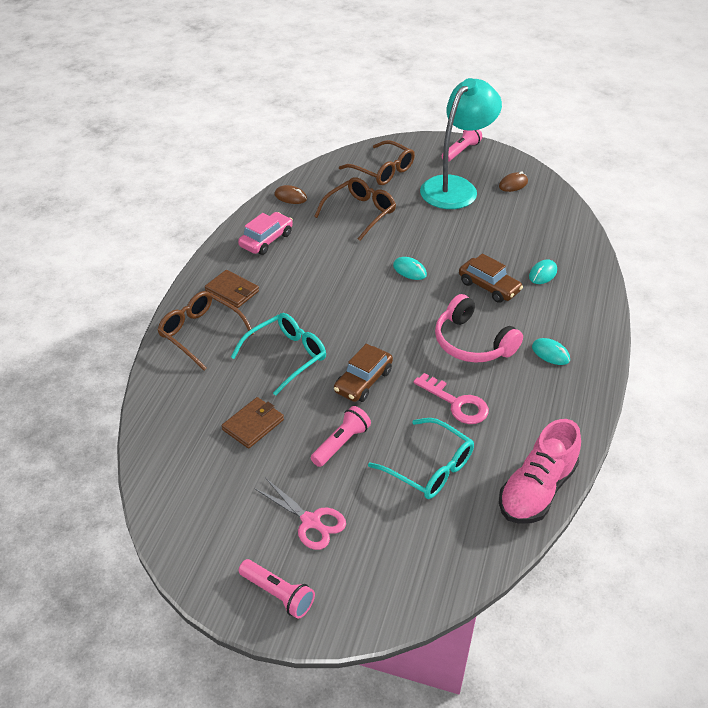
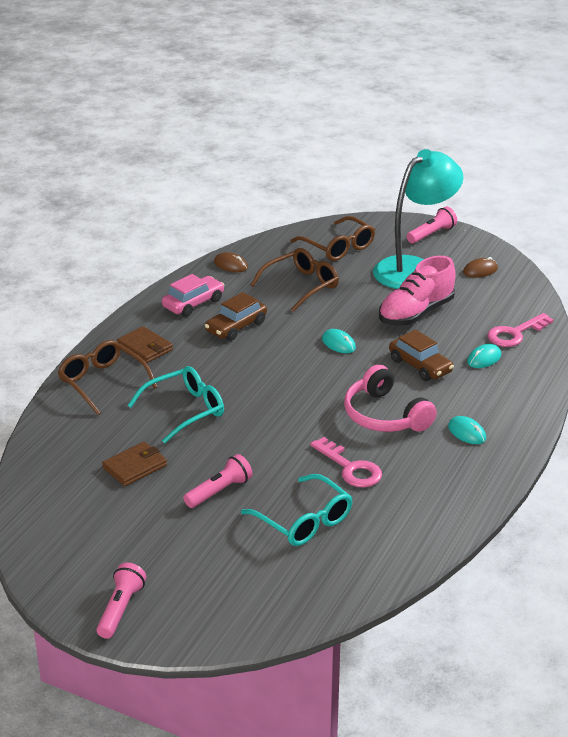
camera: 10 degrees right, 10 degrees down
pink flashlight [238,559,315,619] -> pink flashlight turned 120 degrees counterclockwise [96,563,146,639]
pink scissors [255,479,346,550] -> none
brown car [334,344,393,402] -> brown car moved to [205,292,267,341]
pink shoe [499,419,581,524] -> pink shoe moved to [379,256,456,326]
none -> pink key [487,313,554,347]

